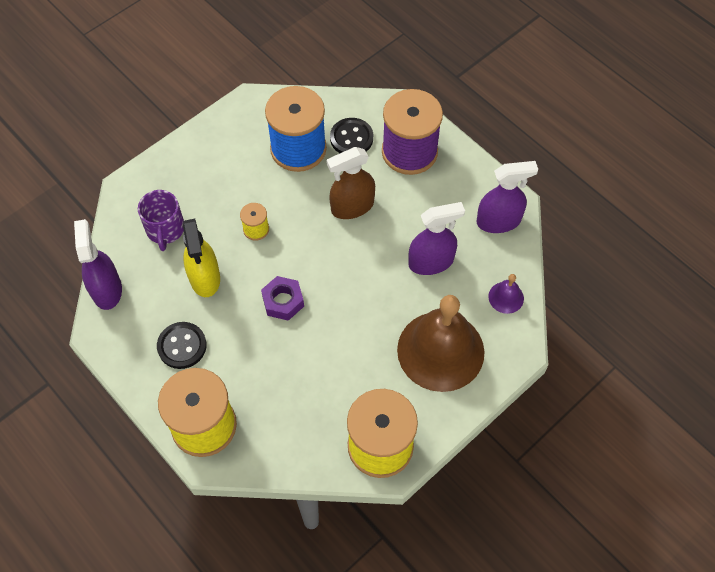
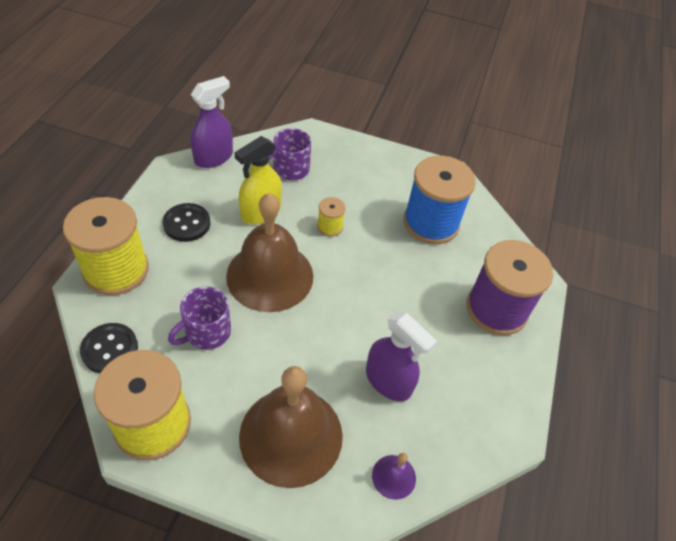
camera: 55 degrees right, 10 degrees down
purple nut [261,276,304,321] -> brown bell [226,193,313,312]
brown spray bottle [326,147,375,219] -> none
black button [330,118,373,153] -> black button moved to [80,323,138,373]
purple spray bottle [477,161,538,233] -> none
none -> purple mug [168,287,231,350]

